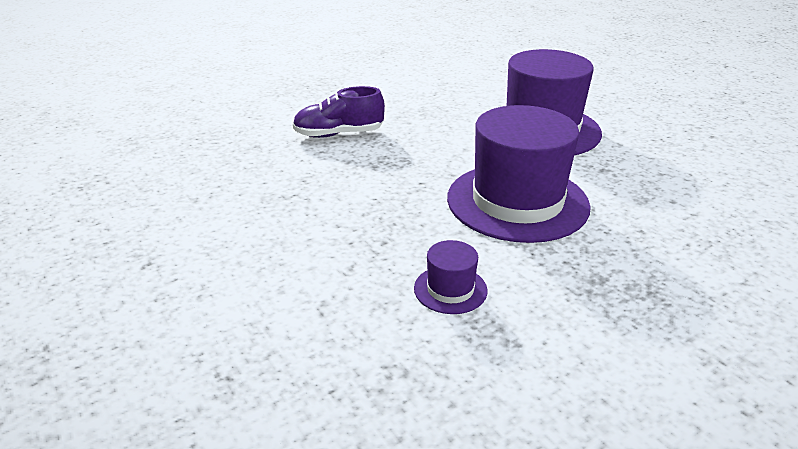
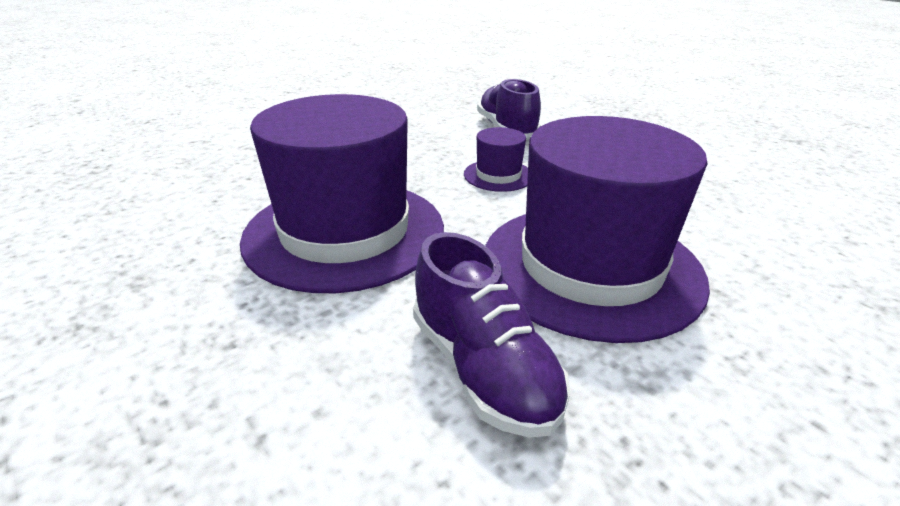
camera: 85 degrees right, 0 degrees up
purple hat [414,240,488,314] -> purple hat moved to [464,127,528,192]
none -> purple shoe [413,232,570,438]

